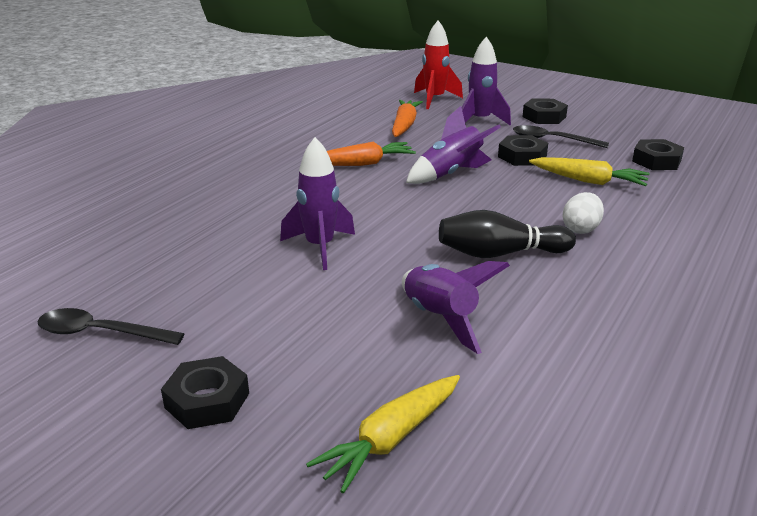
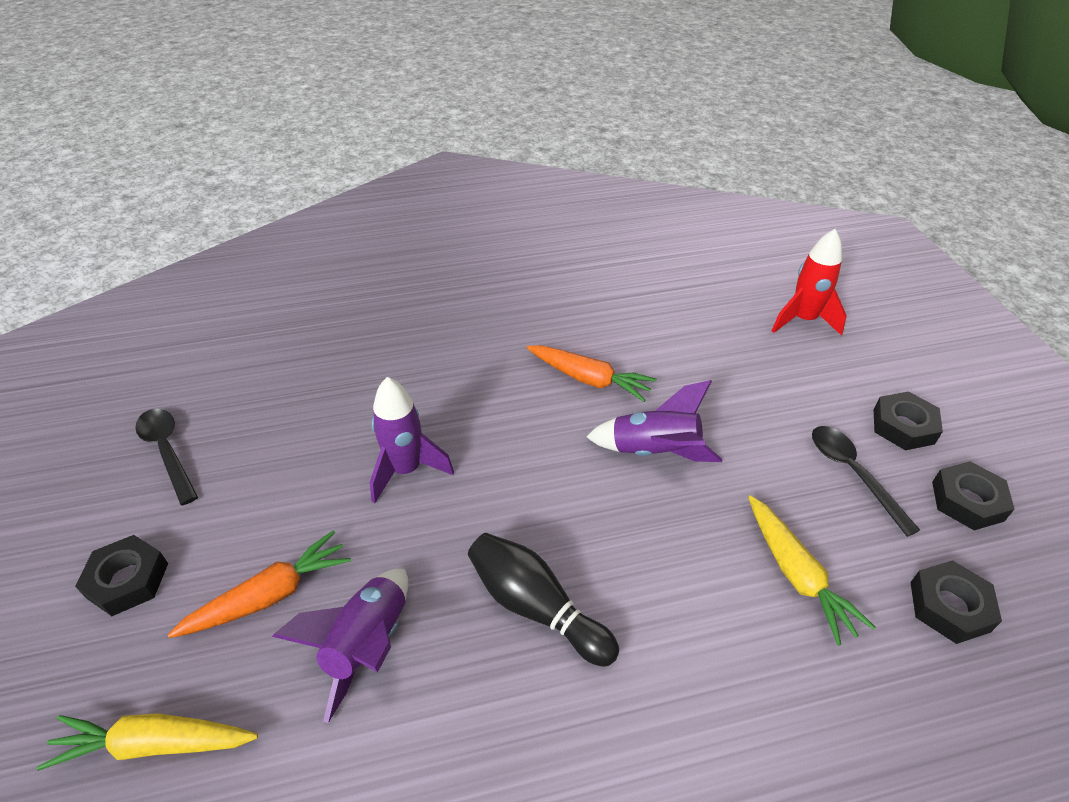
camera: 45 degrees right, 15 degrees up
orange carrot [392,100,423,137] -> orange carrot moved to [168,531,351,638]
purple rocket [462,37,511,126] -> none
black nut [498,135,548,166] -> black nut moved to [932,461,1014,530]
white egg [562,192,604,234] -> none

